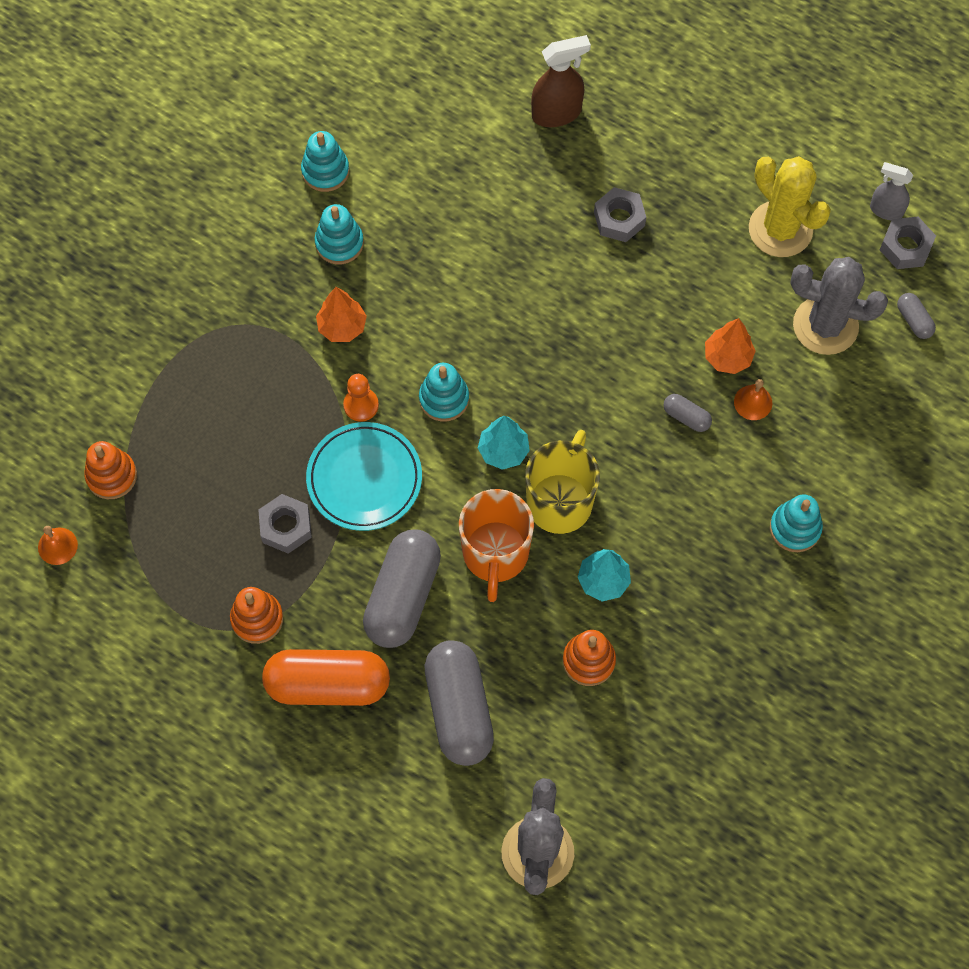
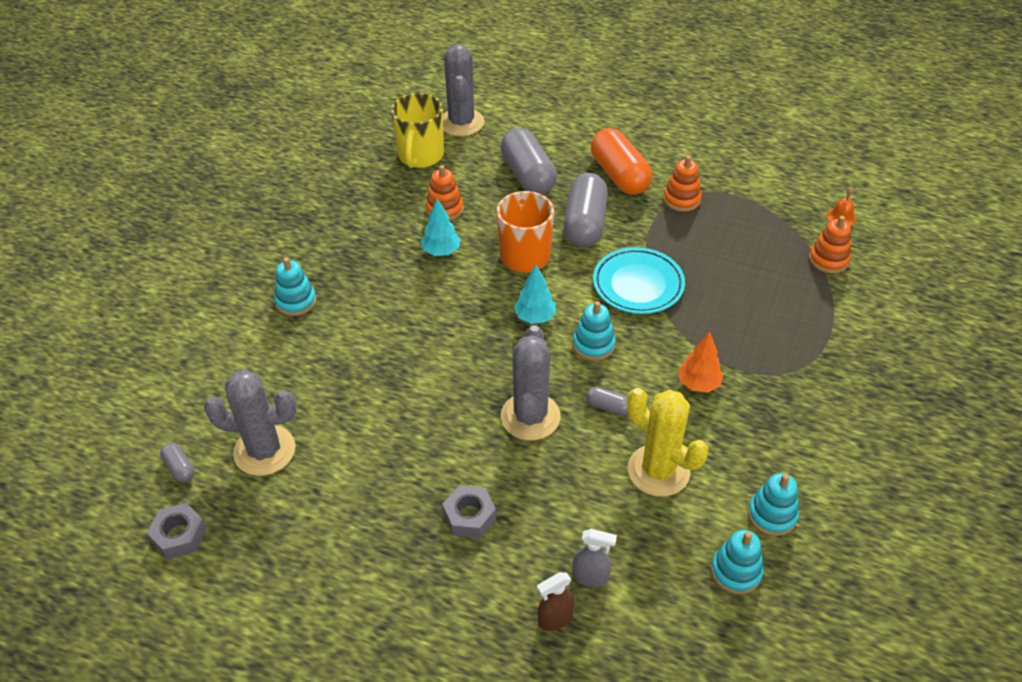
camera: 170 degrees right, 20 degrees down
grey nut [258,494,312,554] -> none
orange capsule [262,649,390,706] -> orange capsule turned 75 degrees clockwise [591,128,652,195]
turquoise stacking toy [315,204,364,265] -> turquoise stacking toy moved to [711,530,764,594]
orange pawn [343,374,379,422] -> none
yellow mug [525,430,600,534] -> yellow mug moved to [391,93,444,168]
brown spray bottle [531,35,591,127] -> brown spray bottle [537,572,575,631], size x0.66
grey capsule [664,394,712,432] -> grey capsule moved to [586,387,628,415]
orange tree [705,318,756,374] -> none
orange bell [734,379,772,420] -> none
yellow cactus [749,156,831,257] -> yellow cactus moved to [627,388,708,497]
grey spray bottle [870,162,913,220] -> grey spray bottle moved to [573,529,617,587]
none -> grey cactus [501,325,561,441]

